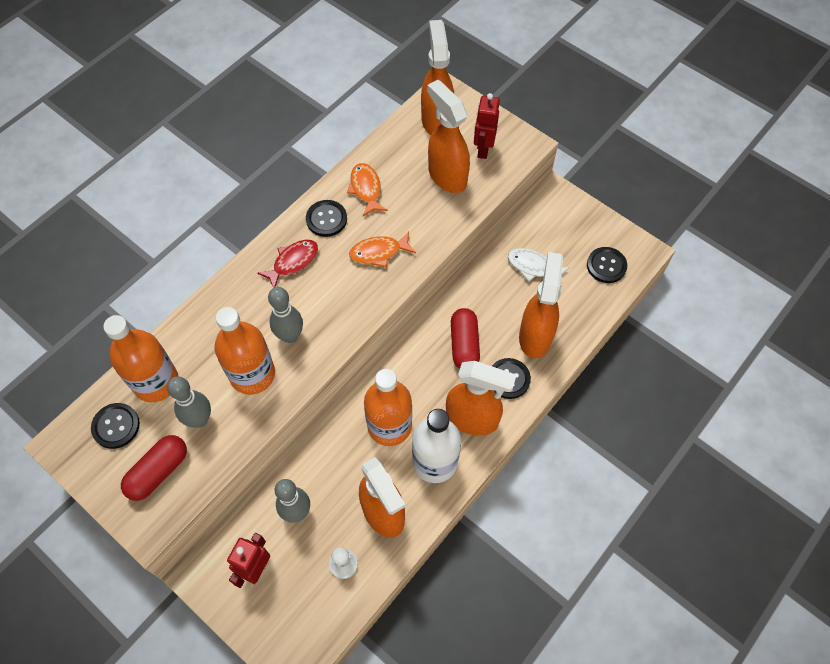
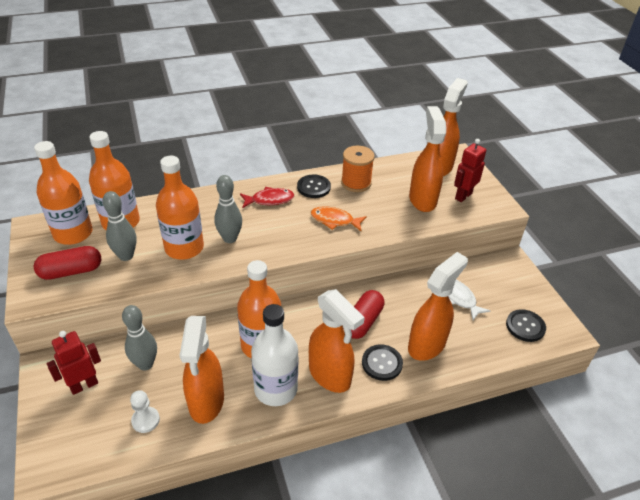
camera: 30 degrees right, 20 degrees down
black button [91,403,140,449] -> orange bottle [34,141,93,245]
orange fish [347,163,388,216] -> orange spool [341,146,375,192]

